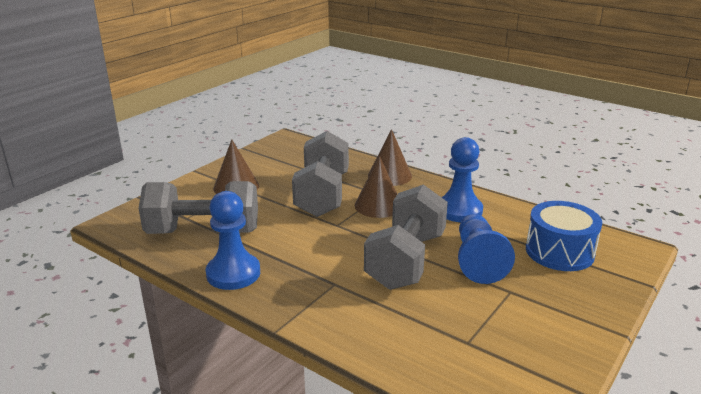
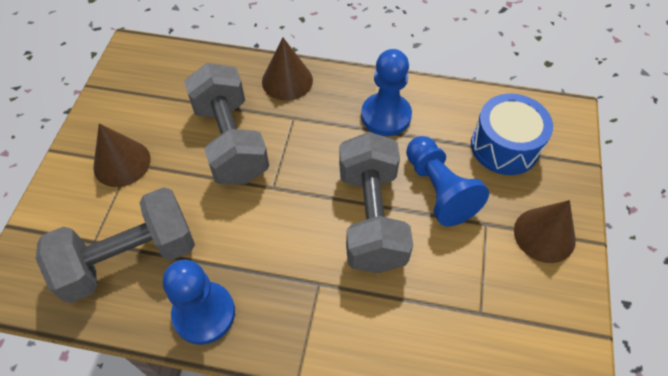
camera: 25 degrees left, 30 degrees up
brown cone [355,156,397,218] -> brown cone moved to [514,200,576,263]

